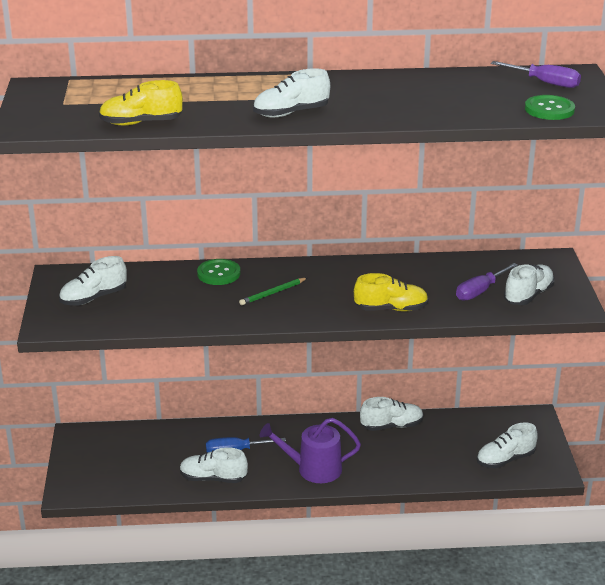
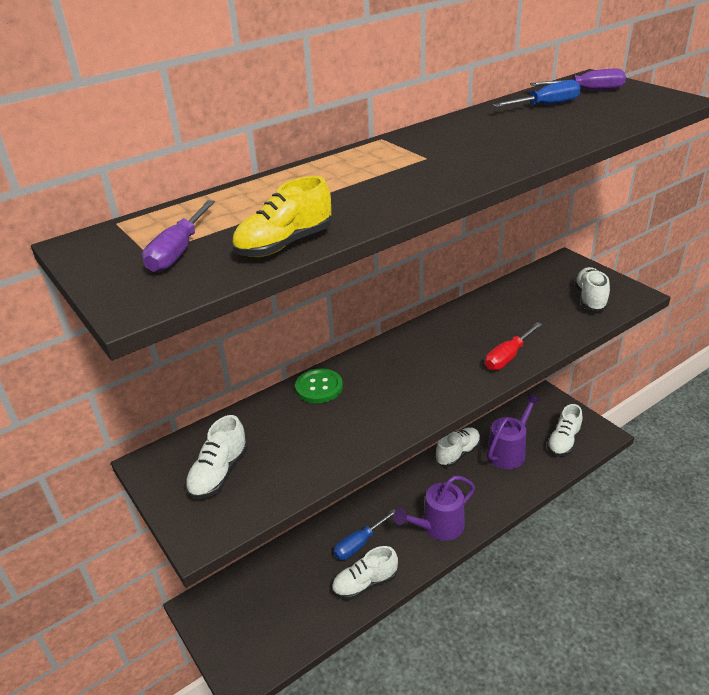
camera: 30 degrees left, 5 degrees up
green pencil [239,278,307,305] -> none
white shoe [253,68,330,117] -> none
yellow shoe [354,273,429,311] -> red screwdriver [485,322,542,370]
purple screwdriver [456,263,518,301] -> purple screwdriver moved to [142,200,215,273]
green button [525,95,575,120] -> none
none -> purple watering can [487,394,540,469]
none -> blue screwdriver [493,80,581,107]

